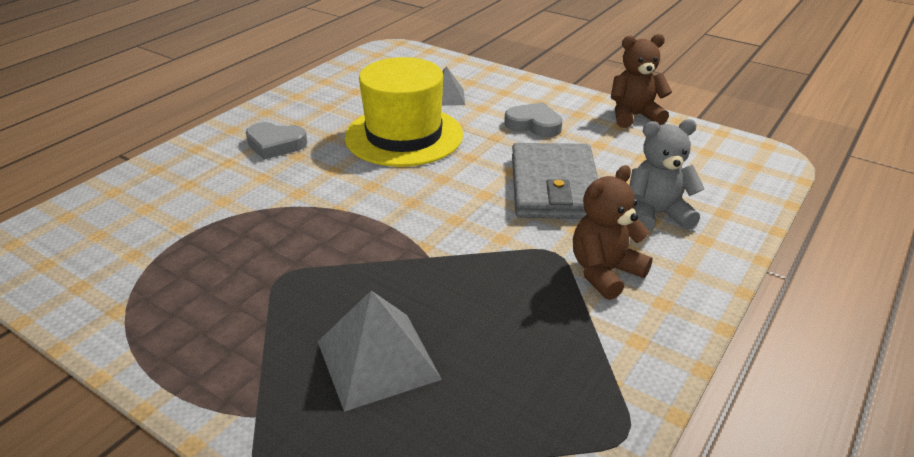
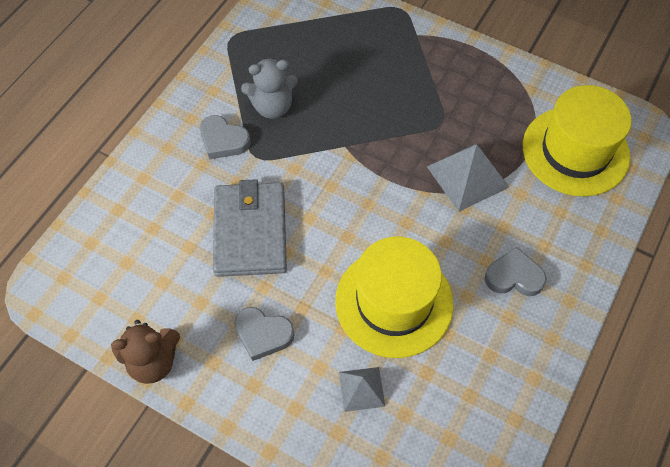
camera: 175 degrees right, 25 degrees up
grey pyramid [318,291,442,412] -> grey pyramid moved to [427,143,509,212]
brown teddy bear [573,165,653,300] -> grey heart [200,115,250,160]
grey teddy bear [629,119,704,232] -> grey teddy bear moved to [241,58,298,119]
none -> yellow hat [523,85,632,197]

